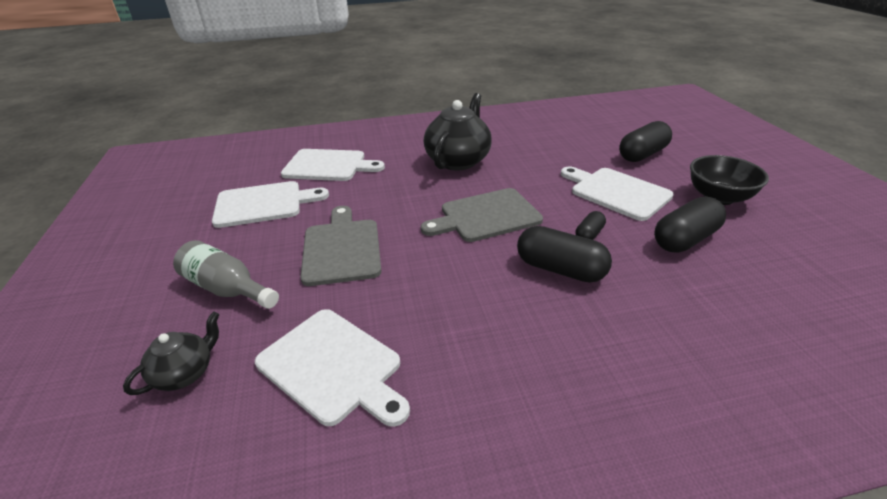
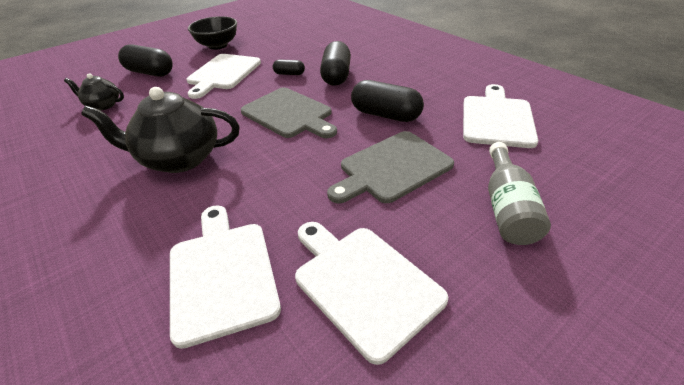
camera: 115 degrees left, 5 degrees up
black teapot [123,312,220,395] -> black teapot moved to [64,73,124,110]
black capsule [654,197,726,253] -> black capsule moved to [351,80,424,122]

